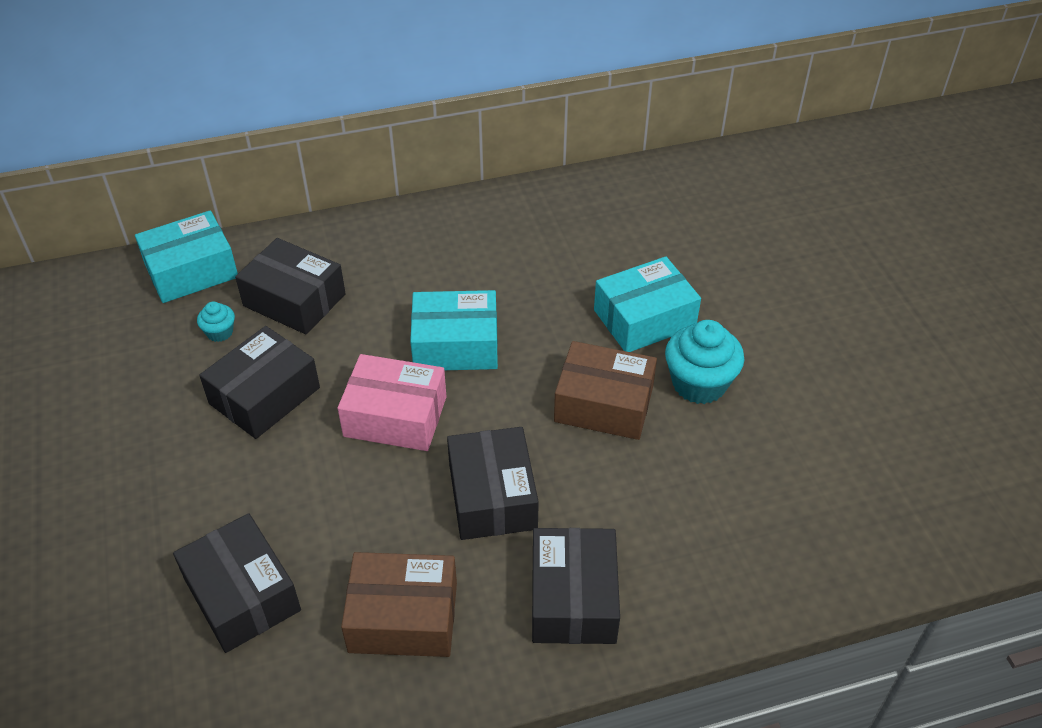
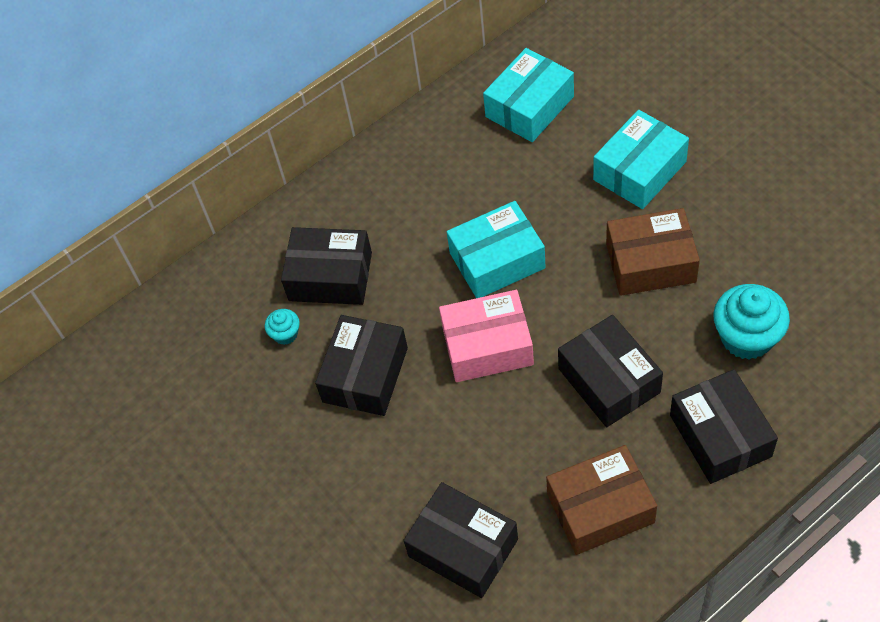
camera: 15 degrees left, 10 degrees up
turquoise box [135,210,238,303] -> turquoise box moved to [483,48,574,142]
turquoise cupcake [665,320,744,404] -> turquoise cupcake moved to [713,284,790,360]

